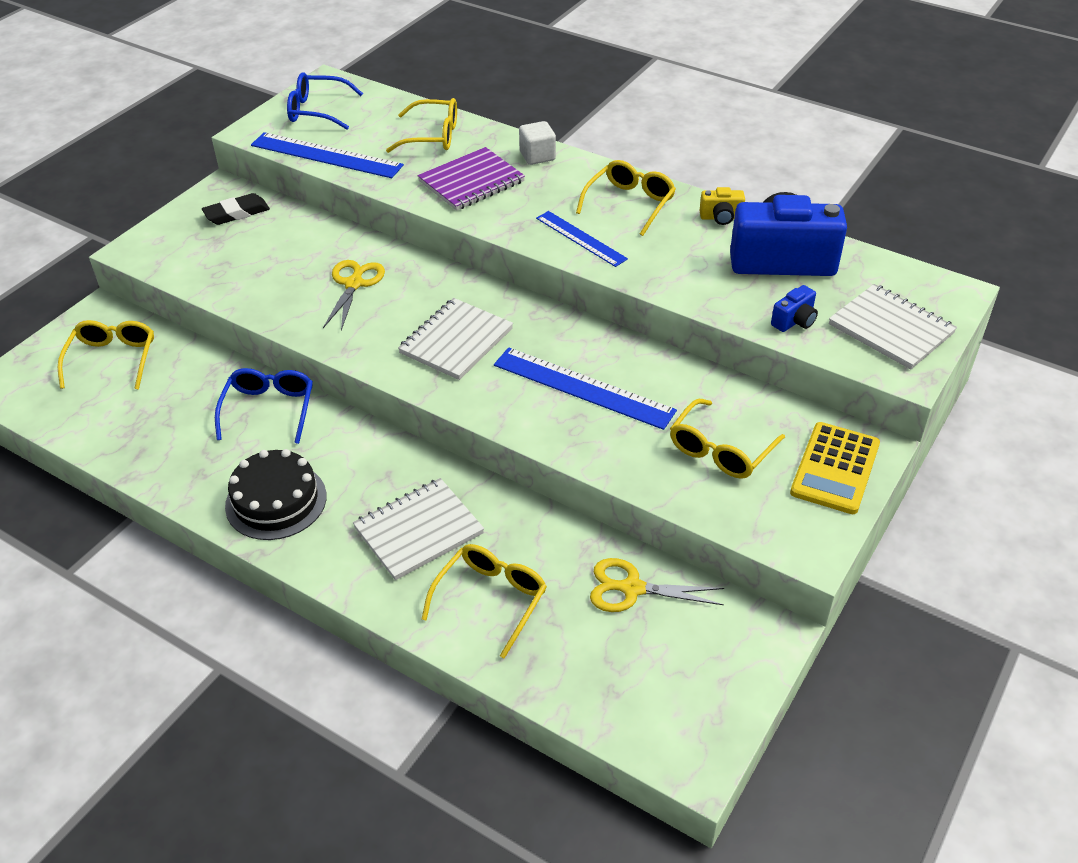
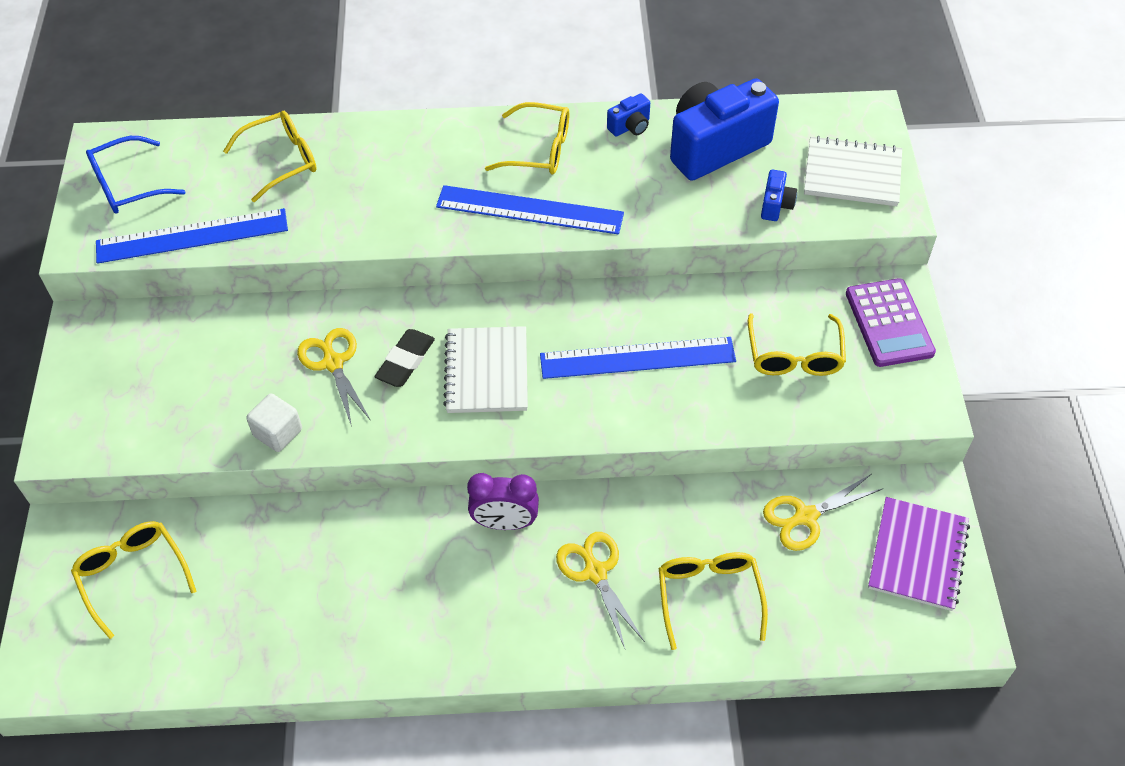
camera: 35 degrees left, 10 degrees up
black eraser [202,193,270,225] -> black eraser moved to [374,329,435,387]
blue glasses [215,368,313,444] -> none
black cake [225,449,327,540] -> none
white notebook [353,478,484,580] -> yellow scissors [556,532,645,648]
purple notebook [418,147,525,211] -> purple notebook moved to [868,497,970,611]
white cube [519,121,556,165] -> white cube moved to [246,393,302,452]
blue ruler [536,211,628,267] -> blue ruler [436,185,624,235], size x1.56
yellow glasses [576,160,676,236] -> yellow glasses turned 105 degrees clockwise [485,102,569,174]
yellow camera [700,187,745,225] -> blue camera [607,94,650,136]
yellow calculator [790,422,880,514] -> purple calculator [846,278,936,367]
none -> purple clock [467,473,539,530]

